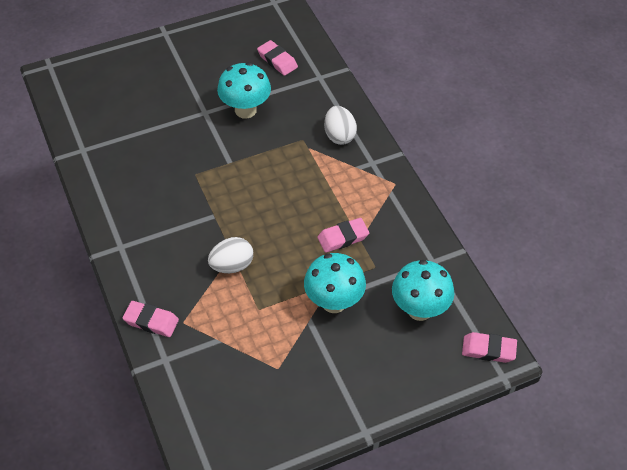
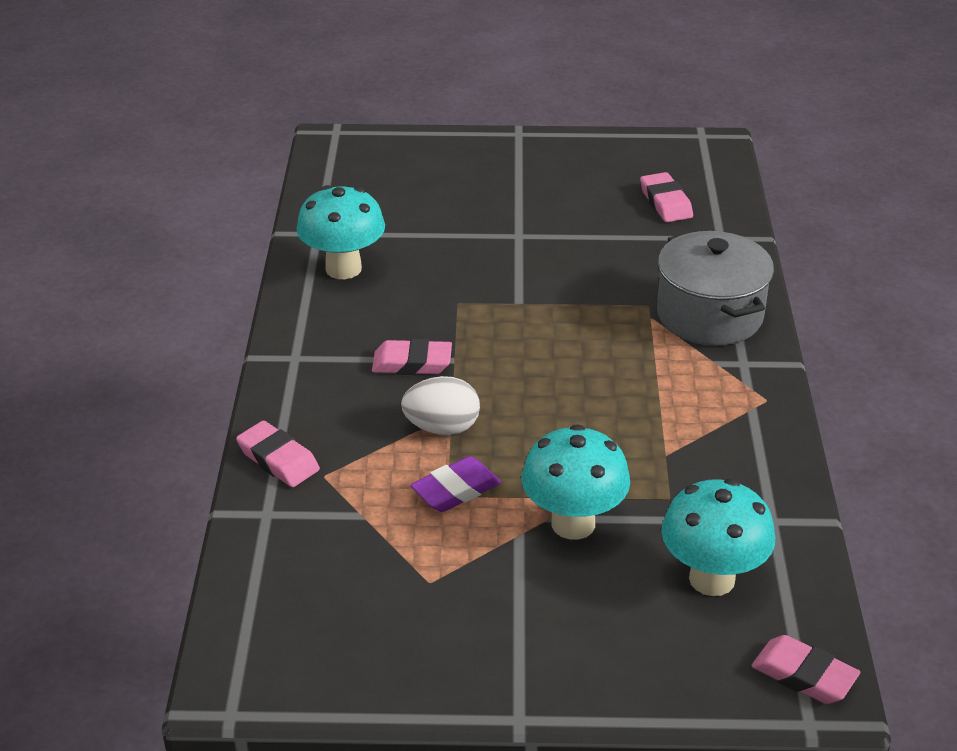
camera: 25 degrees right, 15 degrees down
turquoise mushroom [217,62,271,118] -> turquoise mushroom moved to [296,185,385,279]
pink eraser [317,218,369,253] -> pink eraser moved to [372,339,452,375]
white egg [324,106,357,145] -> grey pot [657,231,774,346]
none -> purple eraser [410,456,501,512]

